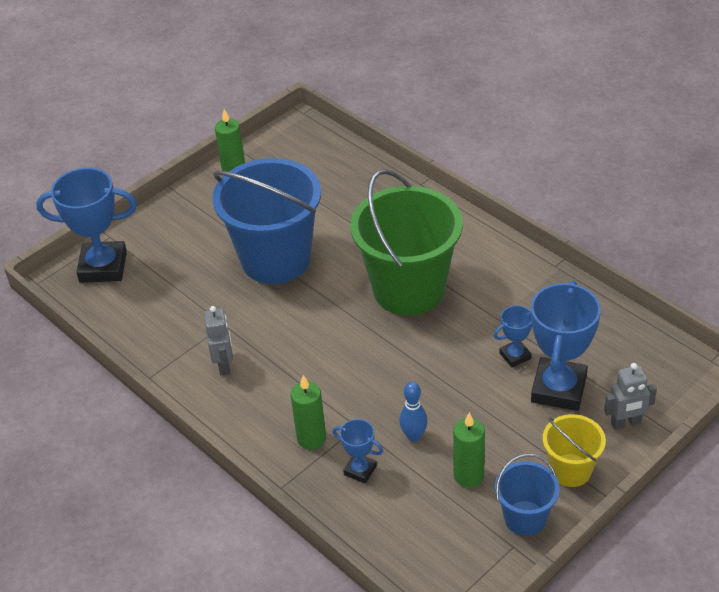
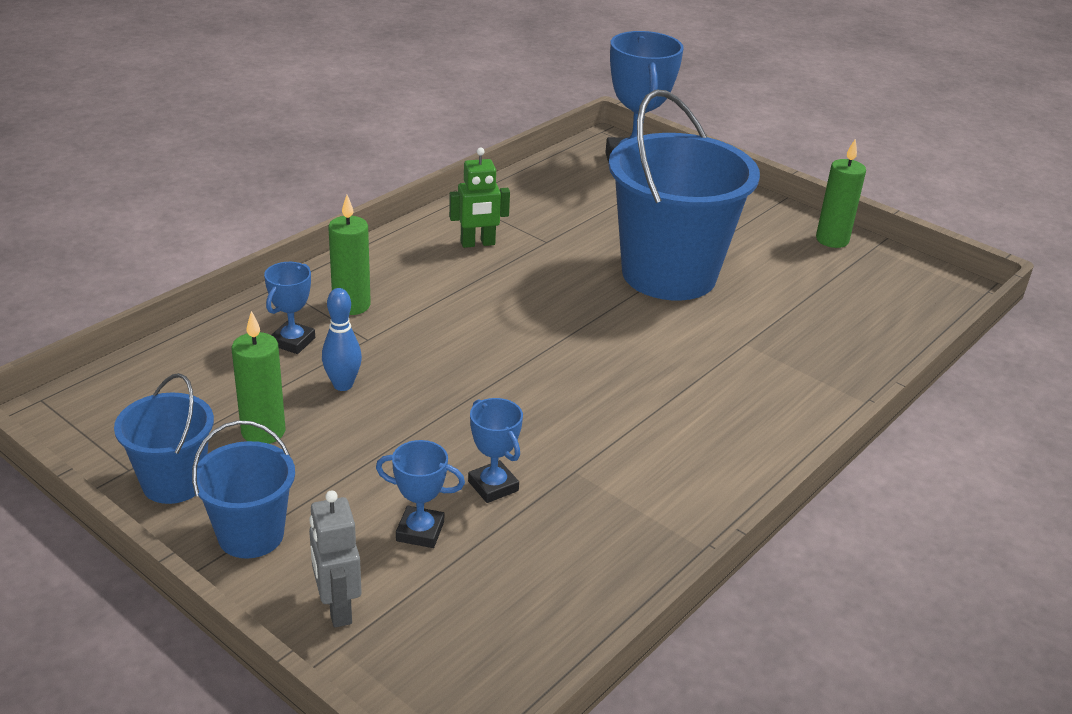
camera: 80 degrees right, 10 degrees down
grey robot [204,306,233,375] -> green robot [449,148,510,248]
green bucket [350,169,463,316] -> none
blue trophy [531,280,601,411] -> blue trophy [376,440,465,548], size x0.50
yellow bucket [543,414,606,487] -> blue bucket [192,421,295,558]

